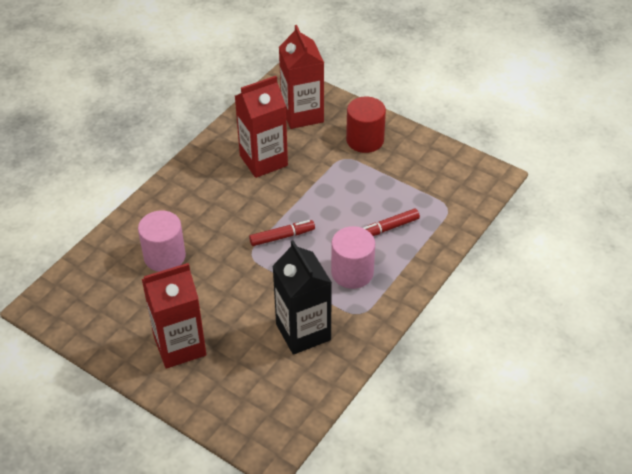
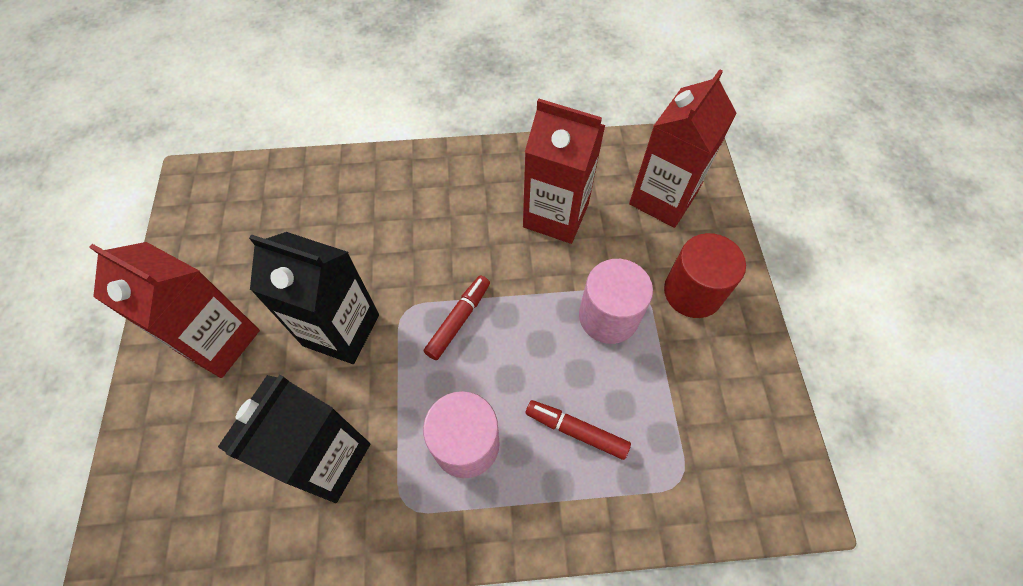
camera: 50 degrees right, 15 degrees up
pink cylinder [138,211,186,272] -> pink cylinder moved to [579,259,653,344]
red marker [249,220,315,246] -> red marker turned 90 degrees counterclockwise [424,275,490,360]
none -> black carton [249,232,379,364]

